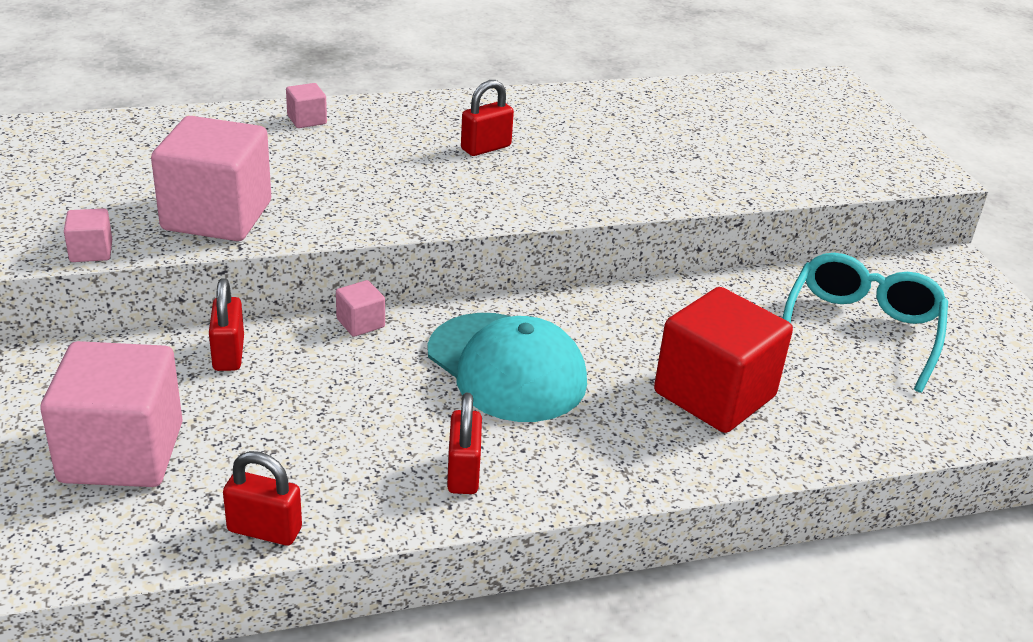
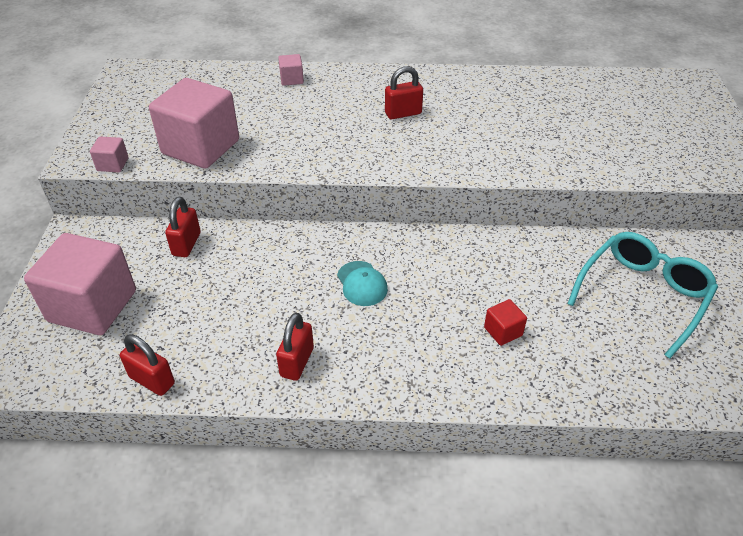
camera: 20 degrees right, 10 degrees up
pink cube [336,280,385,337] -> none
turquoise cap [427,313,587,422] -> turquoise cap [337,261,388,306], size x0.49
red cube [654,287,793,433] -> red cube [484,299,527,346], size x0.42

